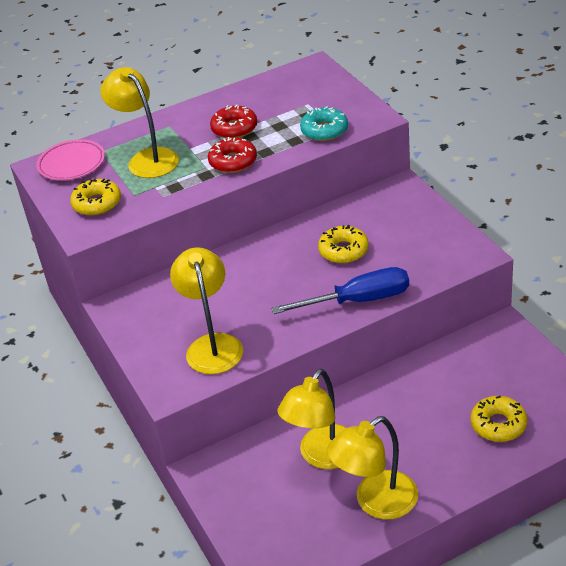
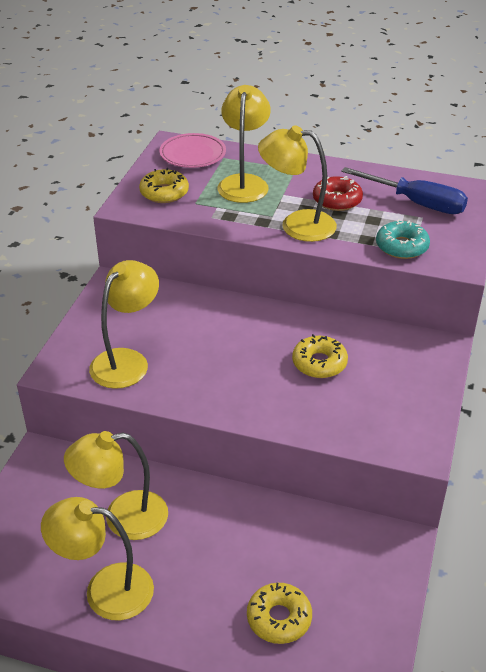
camera: 40 degrees right, 0 degrees up
red donut [208,137,257,173] -> yellow lamp [258,125,337,242]
blue screwdriver [271,267,409,314] -> blue screwdriver moved to [341,167,468,214]

